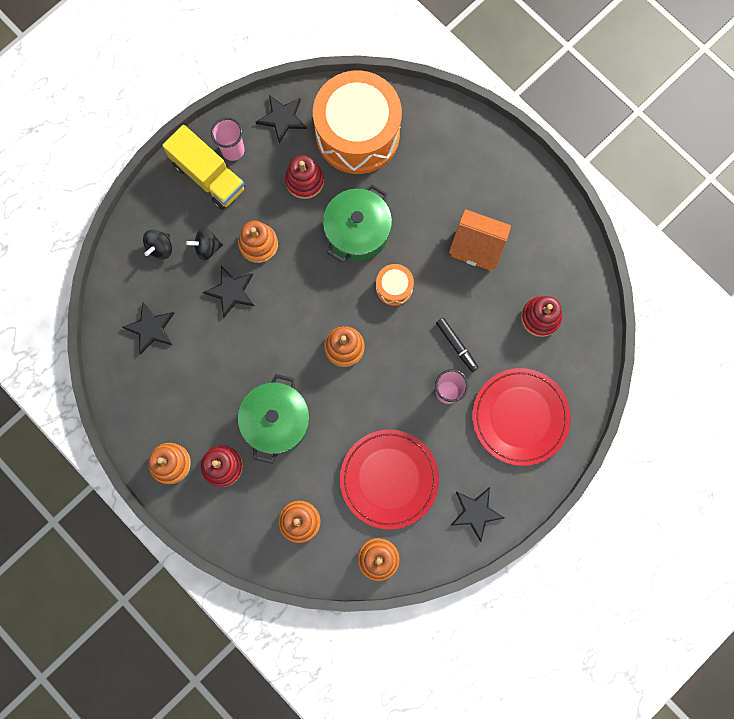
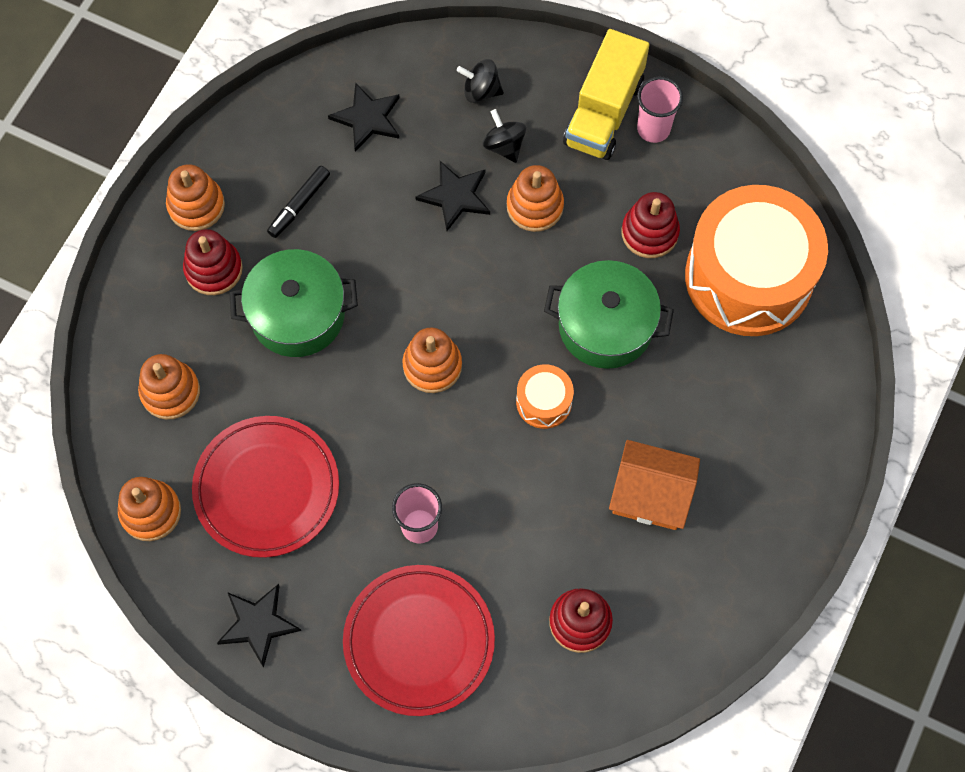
camera: 70 degrees right, 10 degrees down
black star [256,95,307,144] -> none
black marker [436,318,478,372] -> black marker moved to [267,166,330,238]
orange house [449,209,511,271] -> orange house turned 75 degrees counterclockwise [609,440,700,530]

